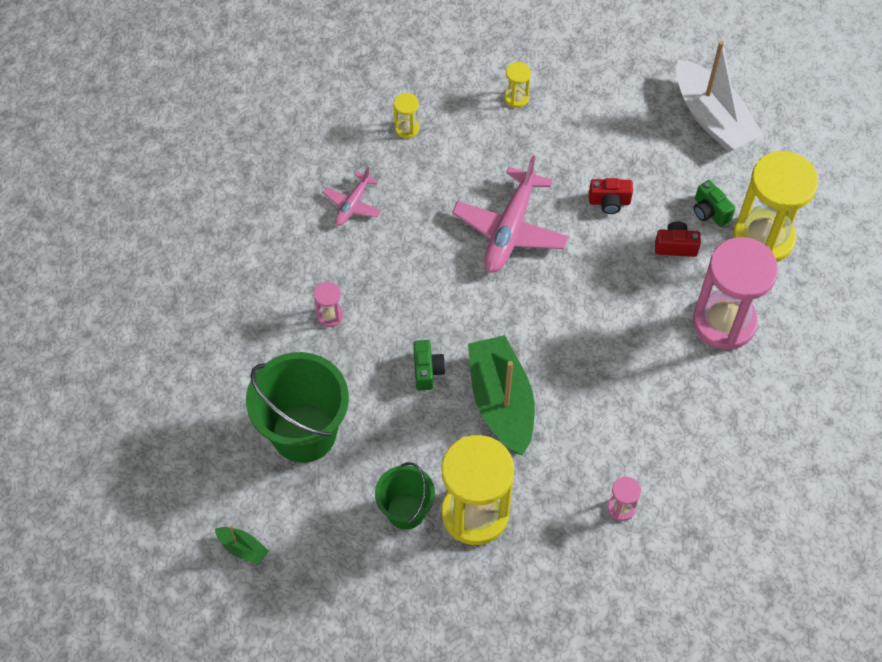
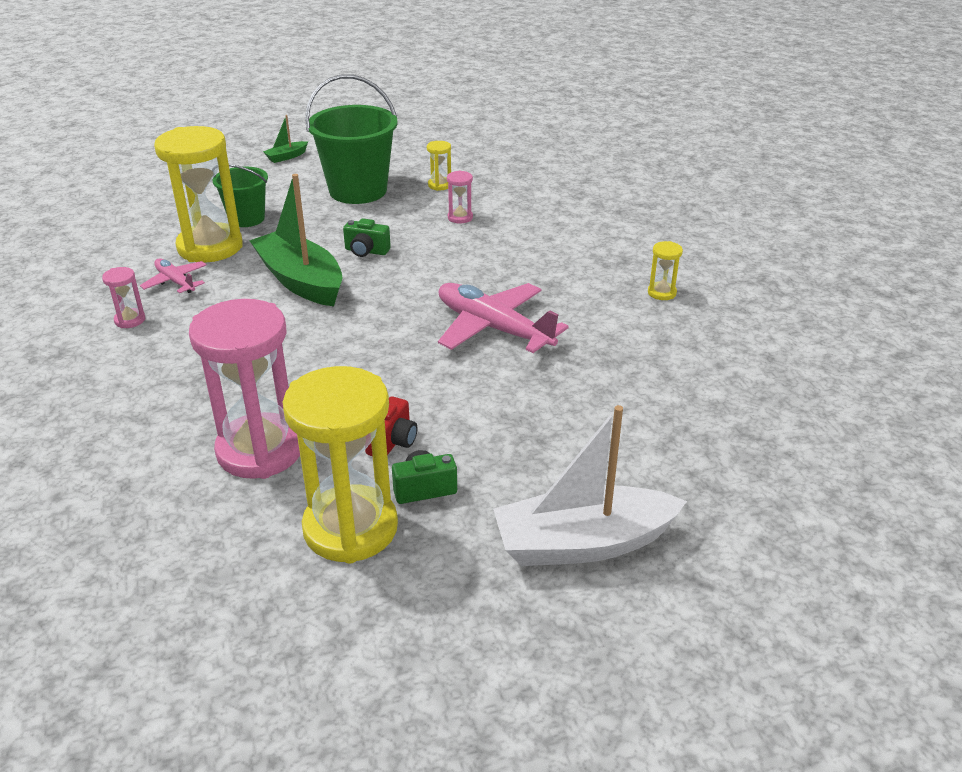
camera: 110 degrees right, 25 degrees down
pink plane [323,167,381,226] -> pink plane moved to [140,258,207,293]
green boat [468,335,535,456] -> green boat turned 135 degrees counterclockwise [250,174,342,306]
yellow hourglass [505,62,531,108] -> yellow hourglass moved to [427,141,451,191]
red camera [589,178,633,214] -> none

